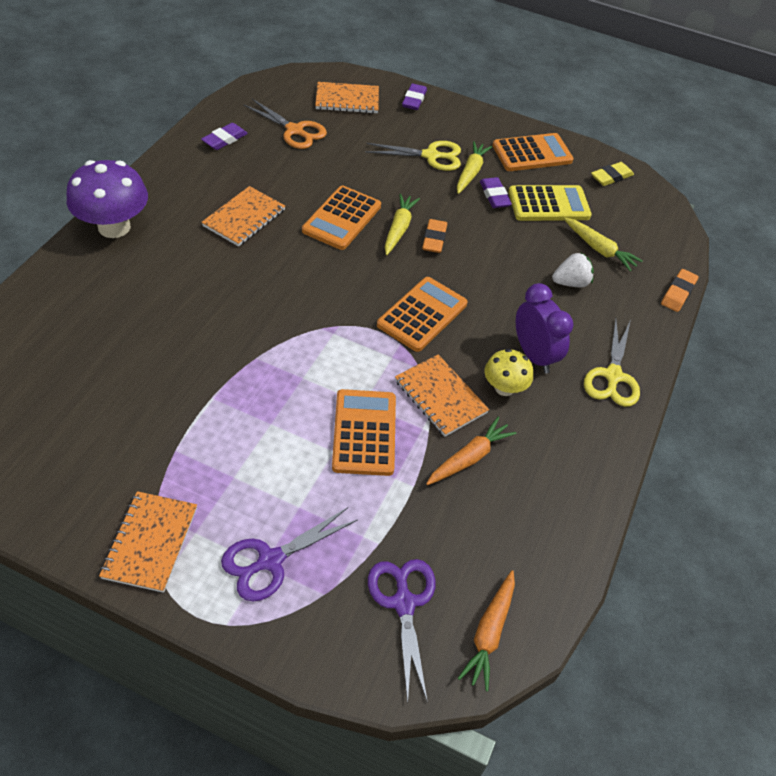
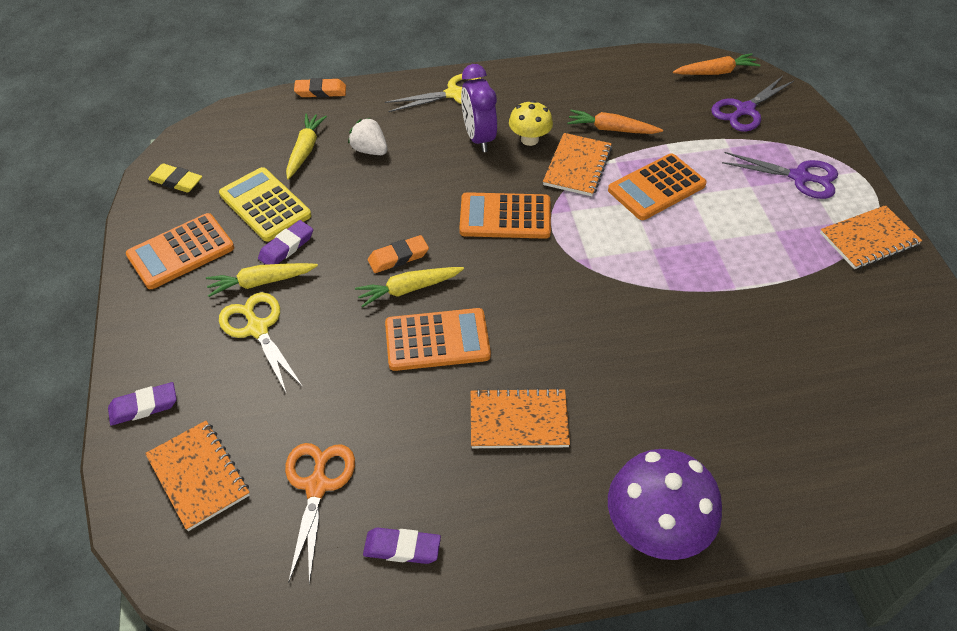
camera: 120 degrees left, 0 degrees up
orange calculator [492,133,574,171] -> orange calculator turned 75 degrees counterclockwise [126,213,234,289]
purple clock [516,283,573,373] -> purple clock turned 45 degrees counterclockwise [461,64,497,152]

